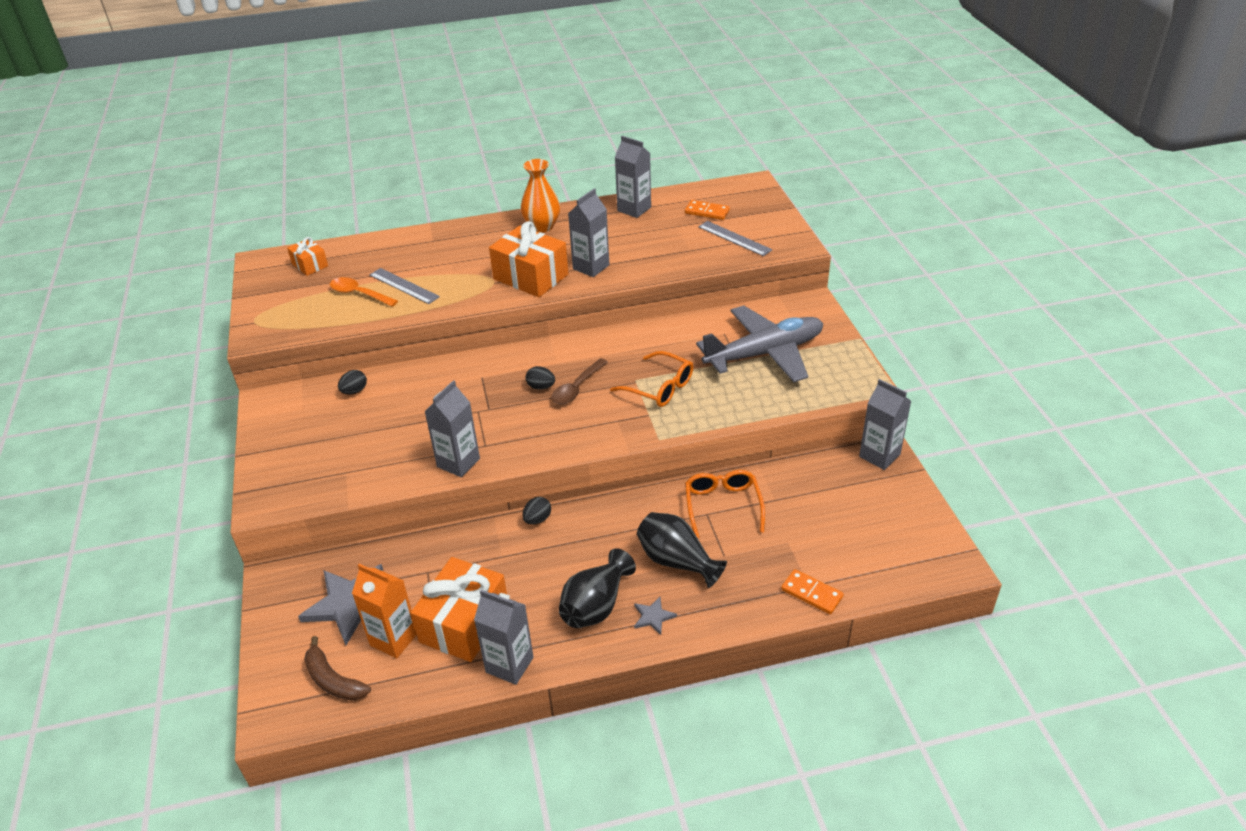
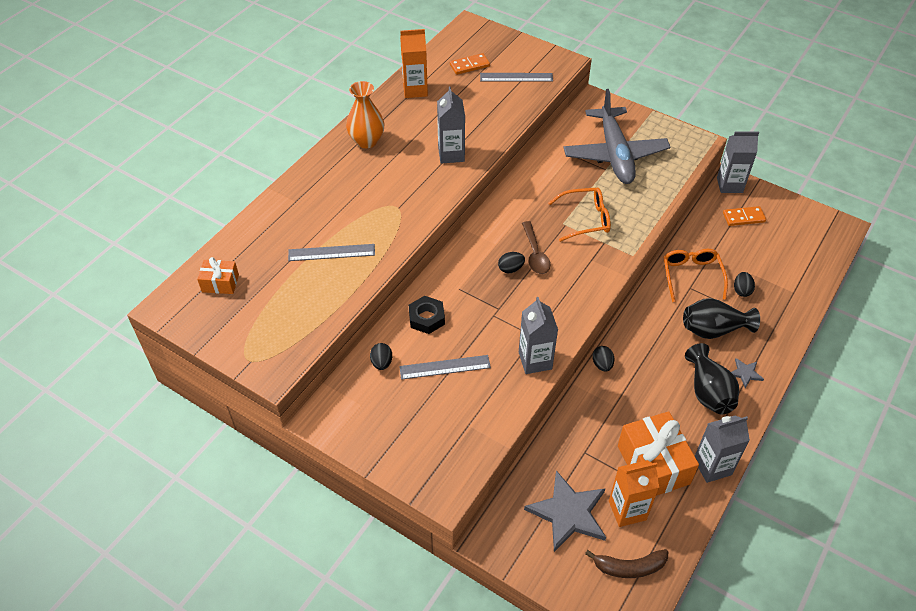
camera: 45 degrees left, 10 degrees up
orange spoon [330,277,398,307] -> none
orange gift [489,221,568,297] -> none
grey carton [615,136,651,218] -> orange carton [400,29,428,98]
orange glasses [685,470,765,538] -> orange glasses turned 45 degrees clockwise [664,249,728,302]
grey plane [696,306,823,382] -> grey plane turned 150 degrees clockwise [563,89,670,184]
orange domino [781,569,844,614] -> orange domino moved to [723,206,766,226]
none -> grey ruler [399,355,491,380]
none -> black nut [409,296,445,334]
none -> black egg [734,272,755,297]

